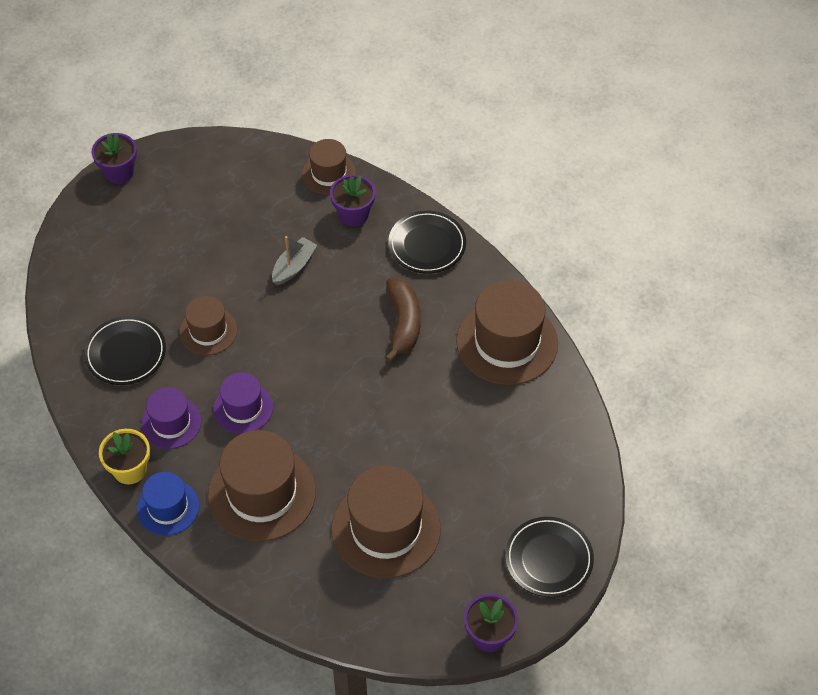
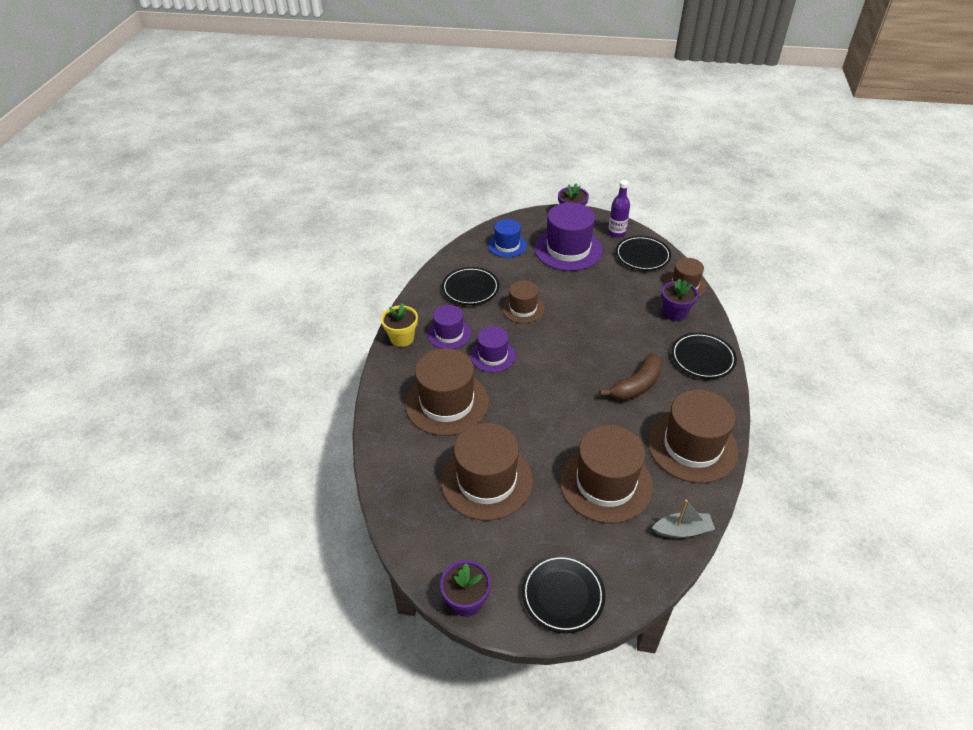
camera: 50 degrees right, 10 degrees down
blue hat [137,472,199,535] -> blue hat moved to [488,219,527,258]
grey boat [272,236,317,285] -> grey boat moved to [652,499,715,538]
none -> purple hat [534,203,603,271]
none -> brown hat [560,425,653,523]
none -> purple bottle [608,180,630,238]
none -> black plate [616,236,671,271]

